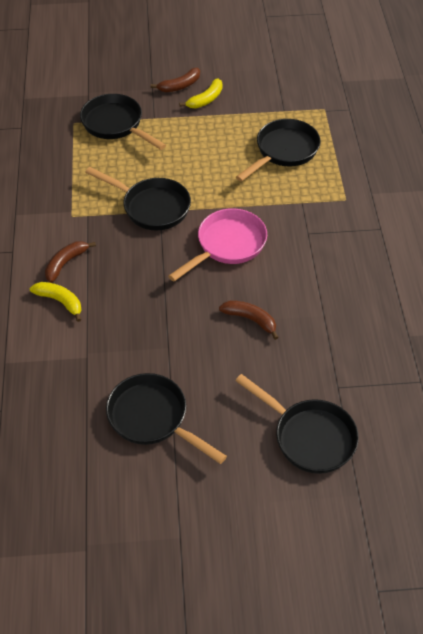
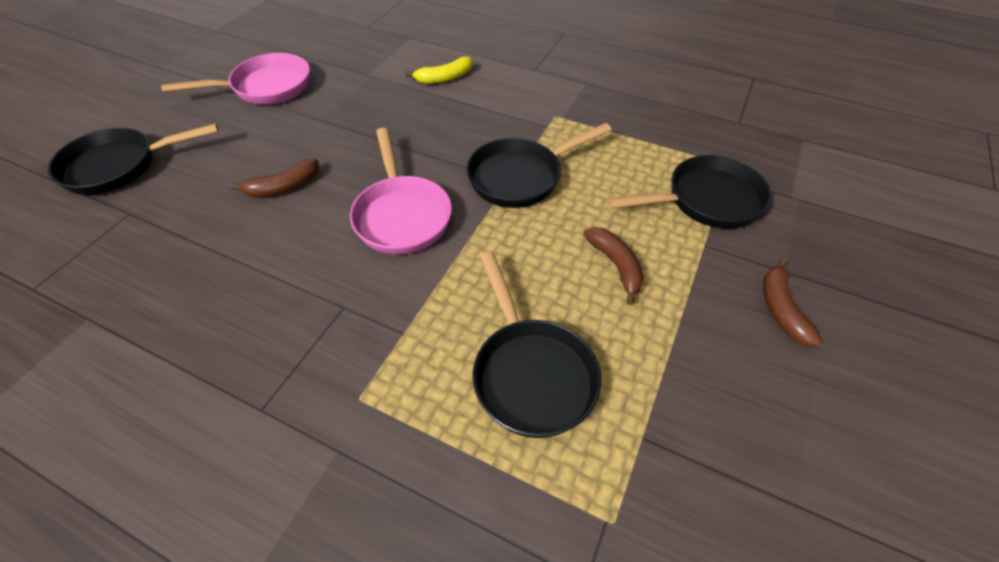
camera: 120 degrees right, 0 degrees up
brown banana [45,241,96,283] -> brown banana moved to [583,227,644,305]
black pan [106,373,227,464] -> pink pan [161,53,310,105]
yellow banana [179,78,222,108] -> none

